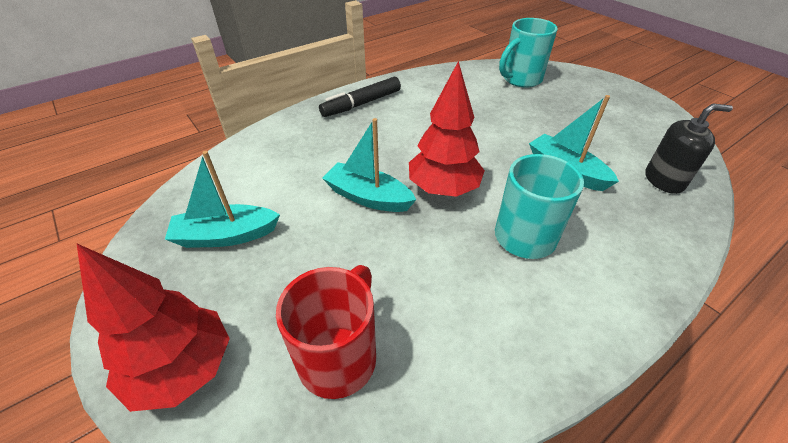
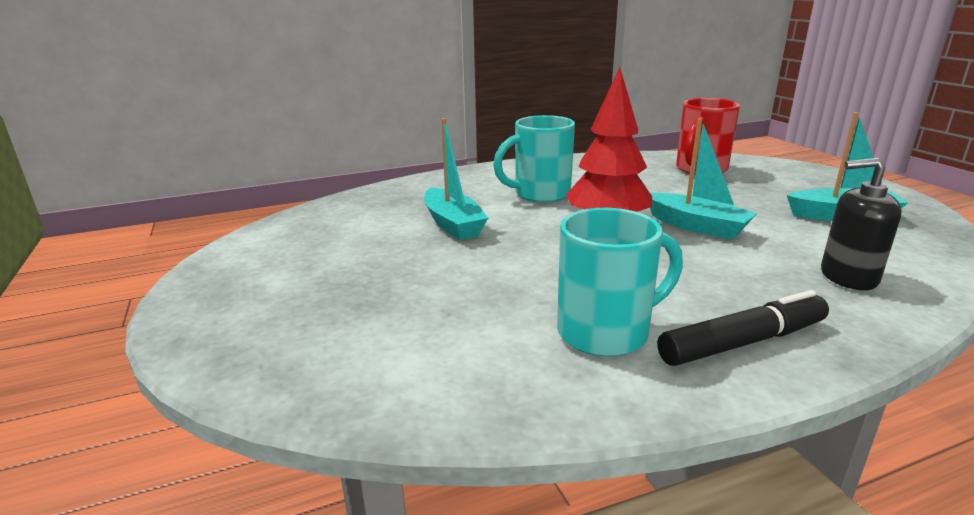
camera: 165 degrees left, 20 degrees down
red tree [76,243,230,412] -> none
turquoise mug [499,18,558,88] -> turquoise mug moved to [557,208,683,357]
black soap dispenser [645,103,733,194] -> black soap dispenser moved to [821,158,902,290]

